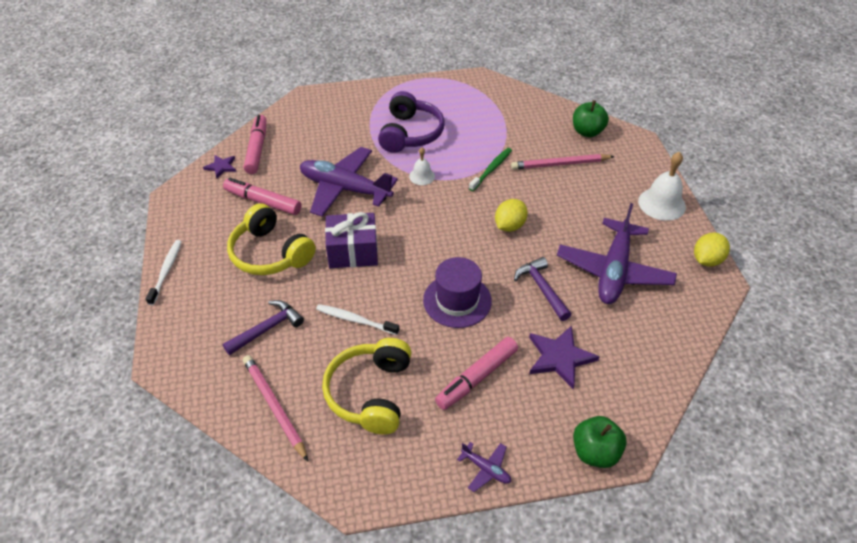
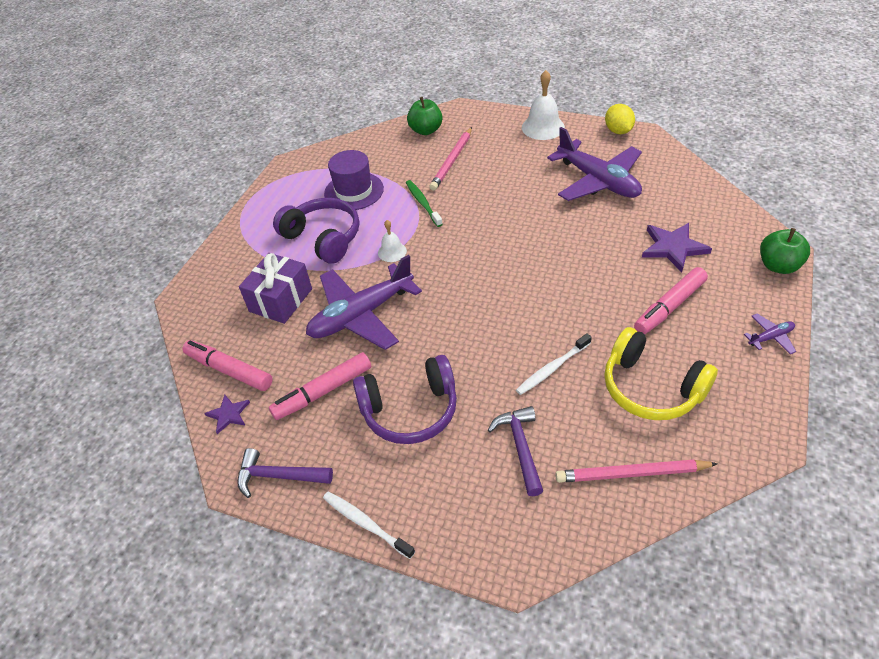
camera: 55 degrees left, 0 degrees up
yellow headphones [227,203,316,275] -> purple headphones [353,355,457,444]
purple gift [325,212,378,268] -> purple gift moved to [239,253,312,324]
purple hat [423,257,492,328] -> purple hat moved to [324,150,384,210]
pink marker [435,337,518,410] -> pink marker turned 60 degrees clockwise [634,267,708,334]
yellow lemon [495,199,528,232] -> none
purple hammer [514,257,571,321] -> purple hammer moved to [237,448,333,498]

